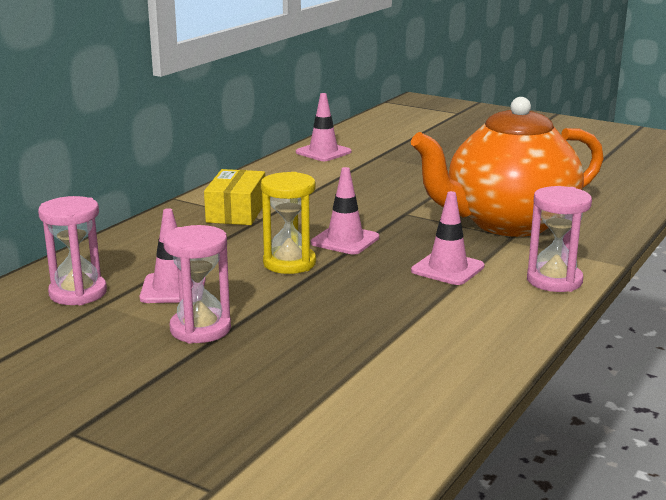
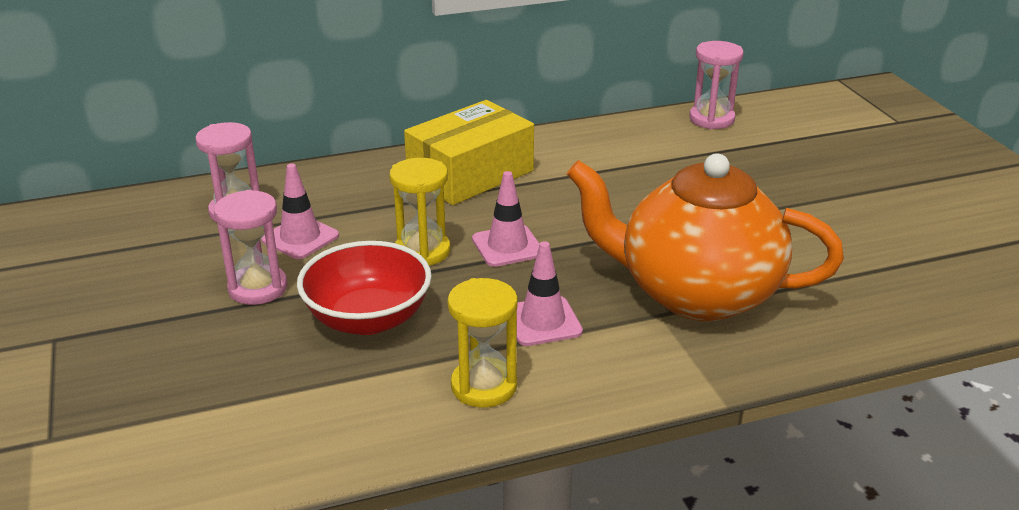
camera: 40 degrees right, 10 degrees up
yellow box [204,169,265,225] -> yellow box [404,100,534,205], size x1.51
pink traffic cone [296,93,351,161] -> none
pink hourglass [527,186,592,292] -> pink hourglass moved to [689,41,744,129]
none -> red bowl [297,241,432,335]
none -> yellow hourglass [447,278,518,408]

